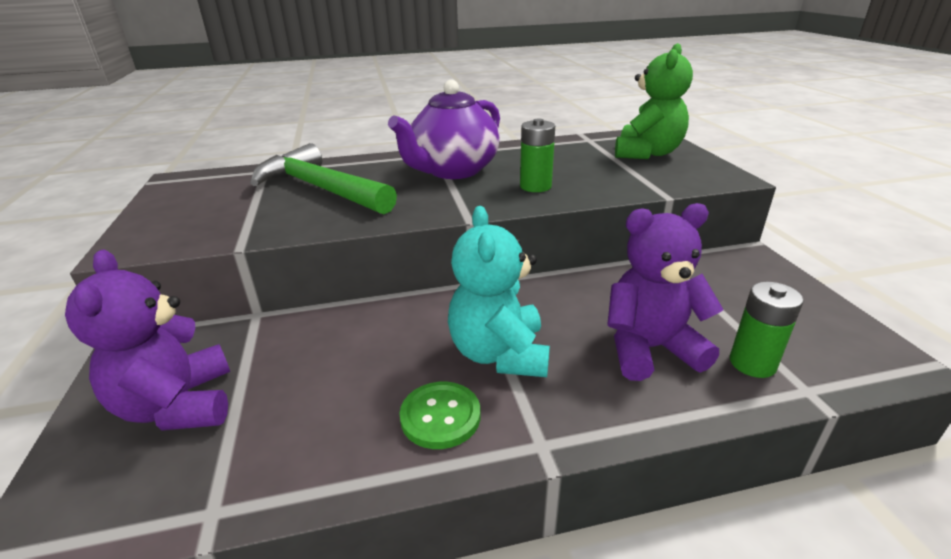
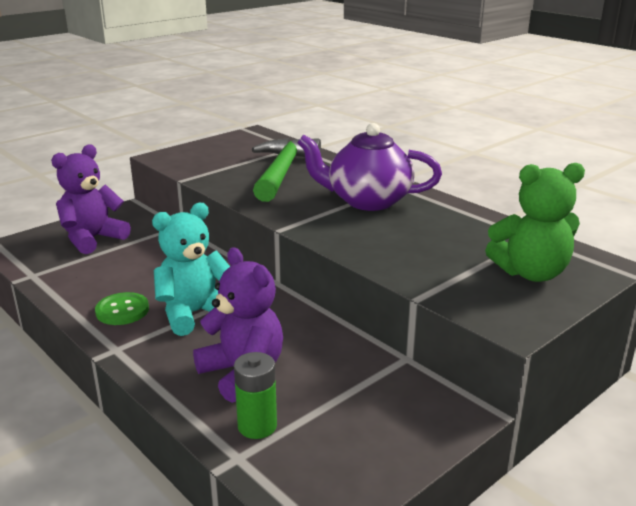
camera: 60 degrees right, 5 degrees down
green battery [520,118,555,192] -> none

